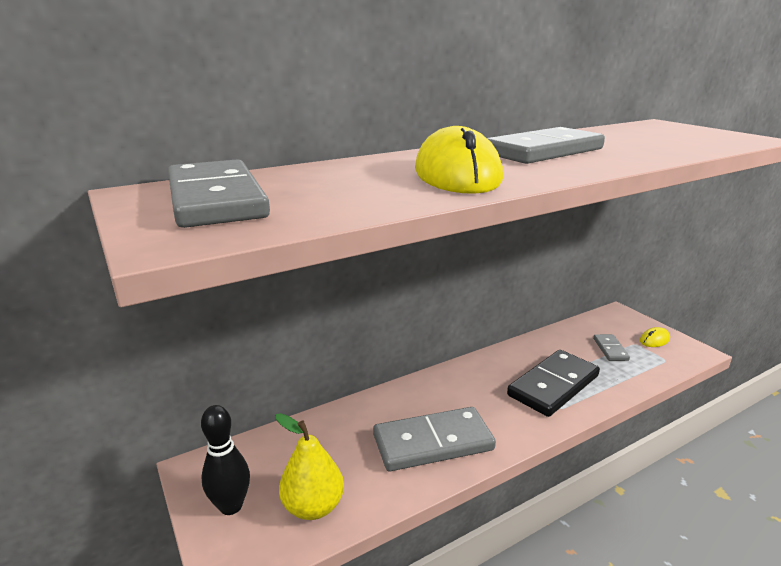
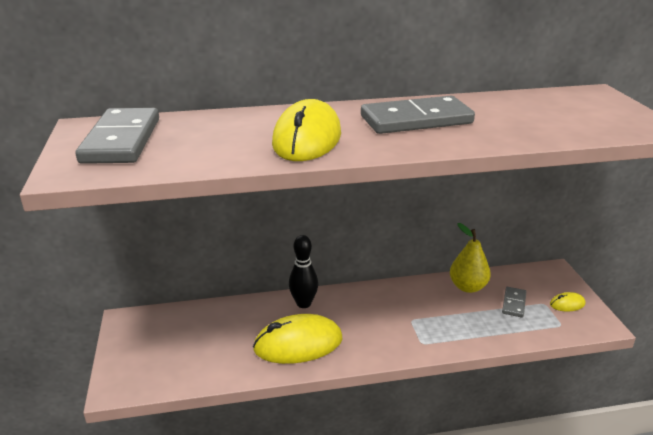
camera: 20 degrees right, 5 degrees up
black bowling pin [201,405,250,515] -> black bowling pin moved to [289,235,318,308]
yellow pear [275,413,344,520] -> yellow pear moved to [450,223,491,293]
grey domino [373,407,496,471] -> yellow mouse [253,314,342,364]
black domino [507,350,600,417] -> none

